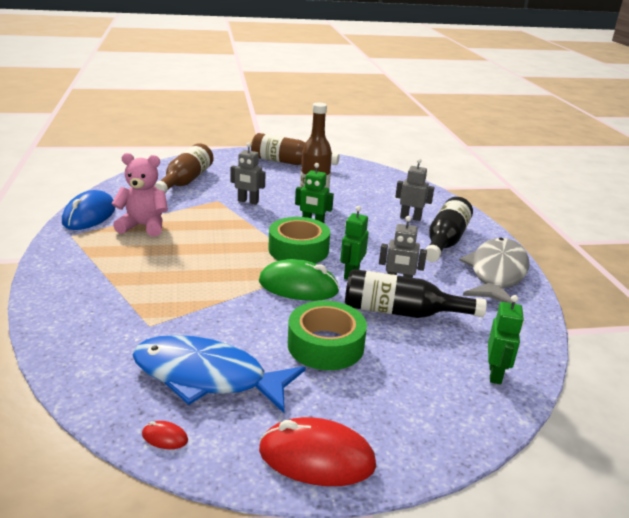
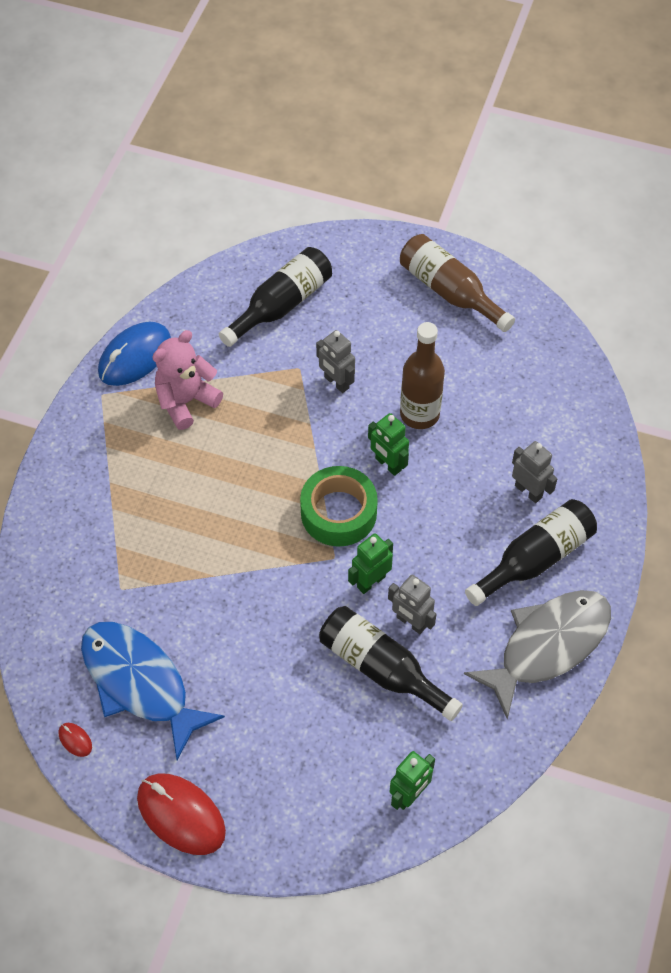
camera: 30 degrees right, 30 degrees up
pink teddy bear [112,153,168,236] -> pink teddy bear turned 75 degrees counterclockwise [153,330,223,430]
brown bottle [154,143,214,193] -> black bottle [219,247,332,347]
green mouse [259,259,339,301] -> none
green tape [288,301,367,370] -> none

